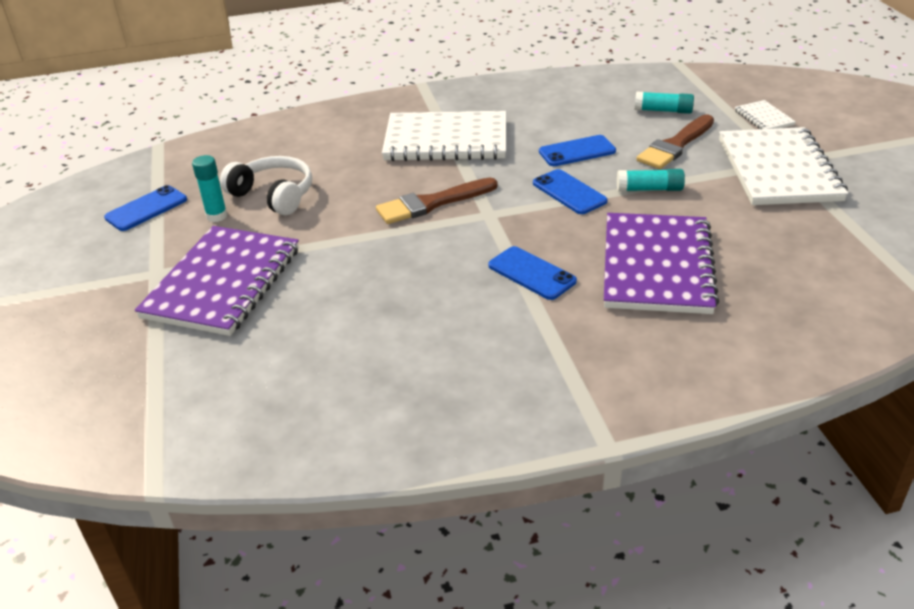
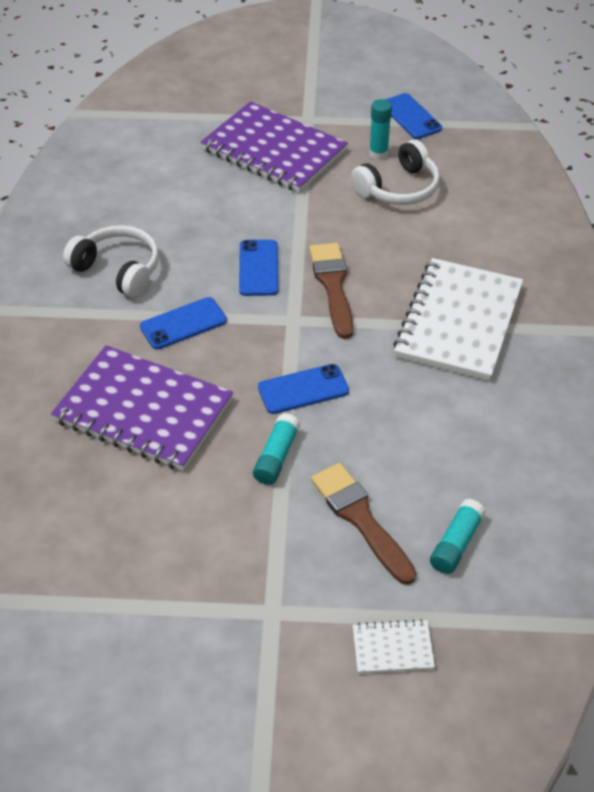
camera: 105 degrees right, 10 degrees up
blue phone [539,135,616,166] -> blue phone moved to [239,240,278,296]
white notebook [719,127,848,205] -> none
none -> white headphones [63,225,159,298]

